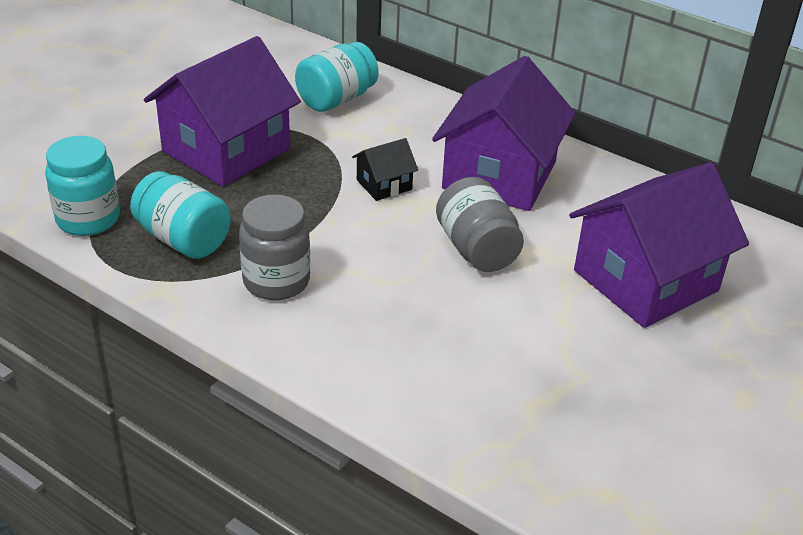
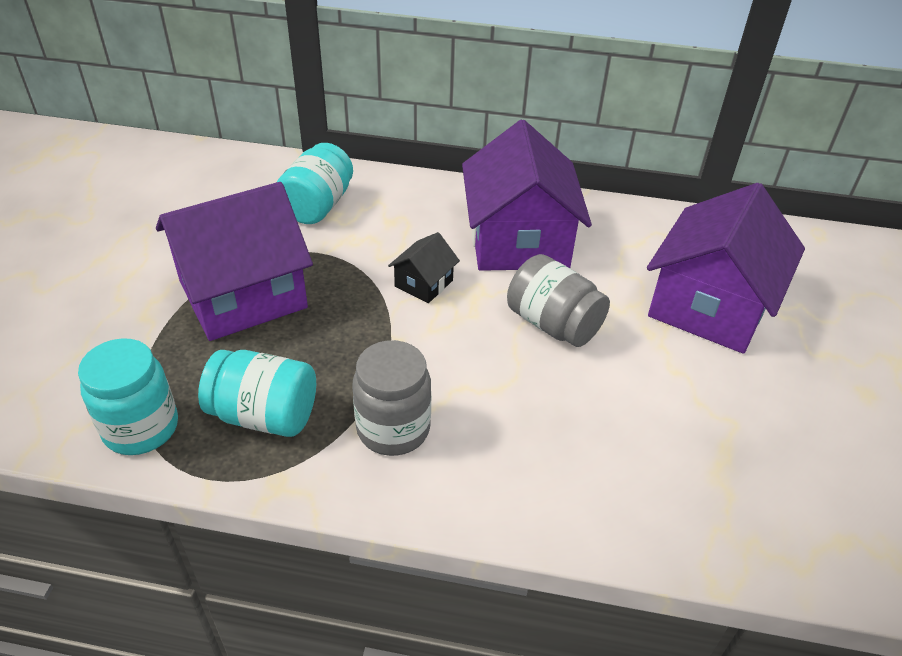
camera: 25 degrees left, 5 degrees up
purple house [144,36,301,186] -> purple house turned 45 degrees clockwise [156,182,313,341]

